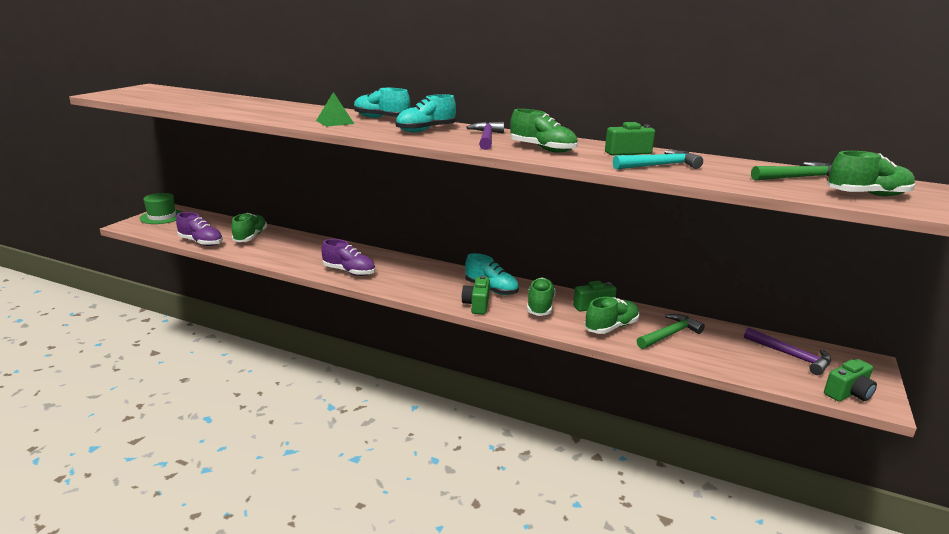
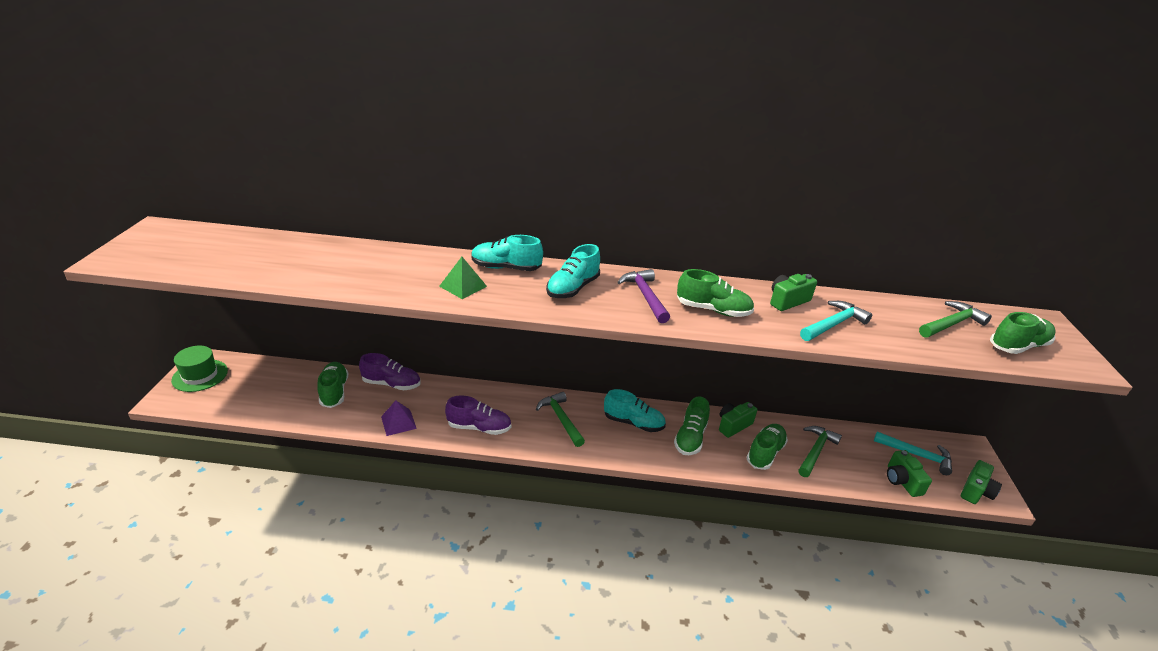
camera: 20 degrees left, 10 degrees up
purple shoe [176,212,223,246] -> purple shoe moved to [359,353,421,390]
green camera [461,276,490,315] -> green camera moved to [887,450,932,497]
green shoe [527,278,556,316] -> green shoe turned 150 degrees counterclockwise [674,396,710,455]
purple hammer [744,327,831,375] -> turquoise hammer [874,432,952,475]
none -> purple pyramid [381,401,417,436]
none -> green hammer [536,392,585,447]

